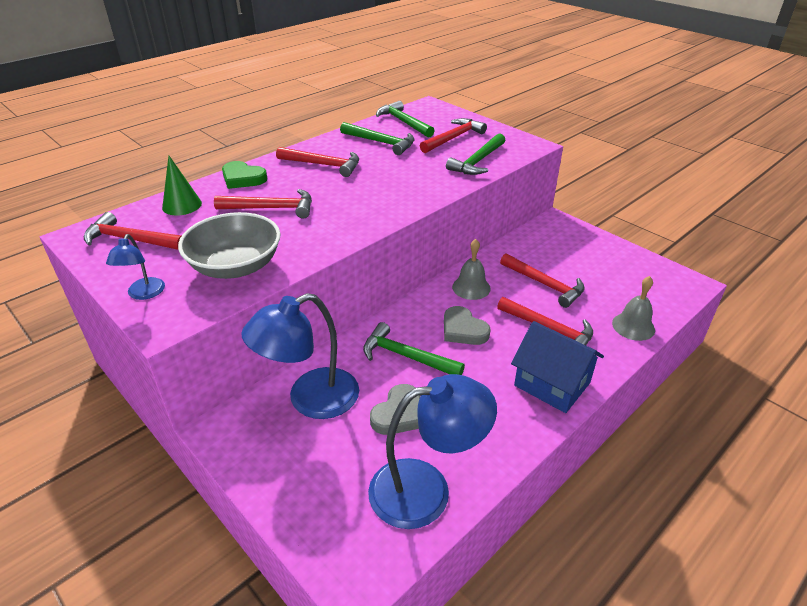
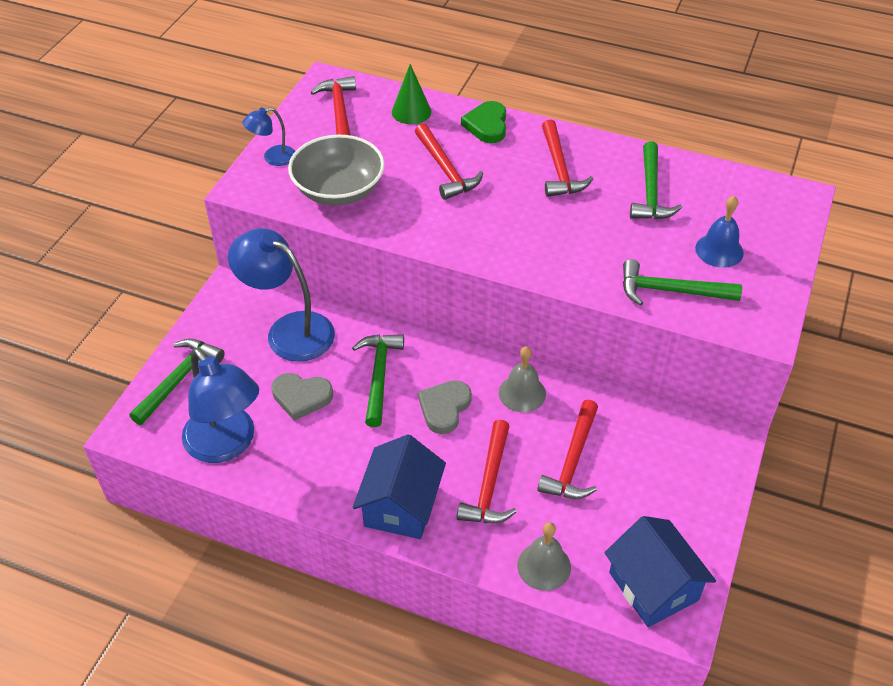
camera: 65 degrees right, 10 degrees up
green hammer [376,101,435,138] -> green hammer moved to [129,339,225,425]
red hammer [420,118,487,153] -> blue bell [695,196,744,268]
none -> blue house [604,516,716,627]

